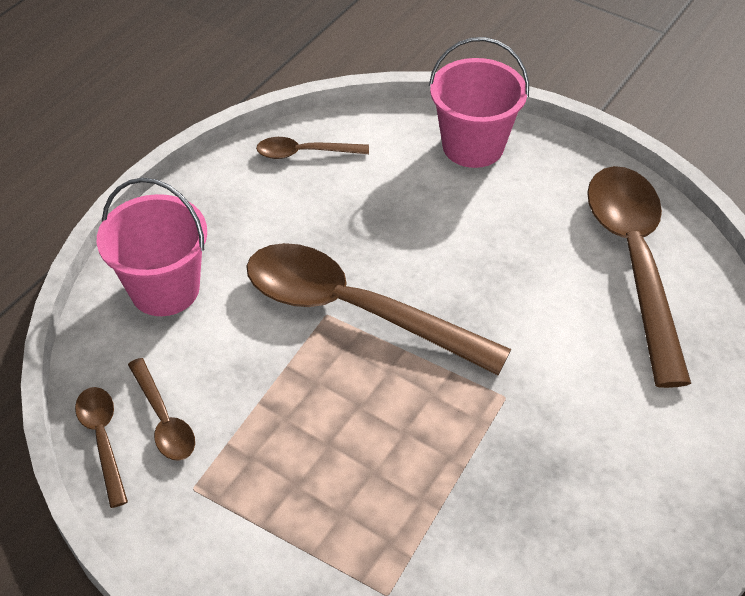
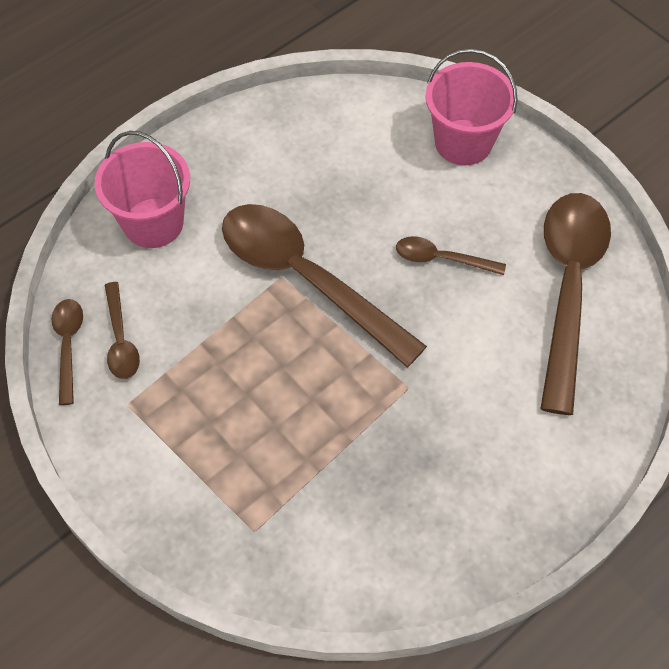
camera: 15 degrees right, 10 degrees up
brown spoon [256,137,369,159] -> brown spoon moved to [396,236,506,275]

